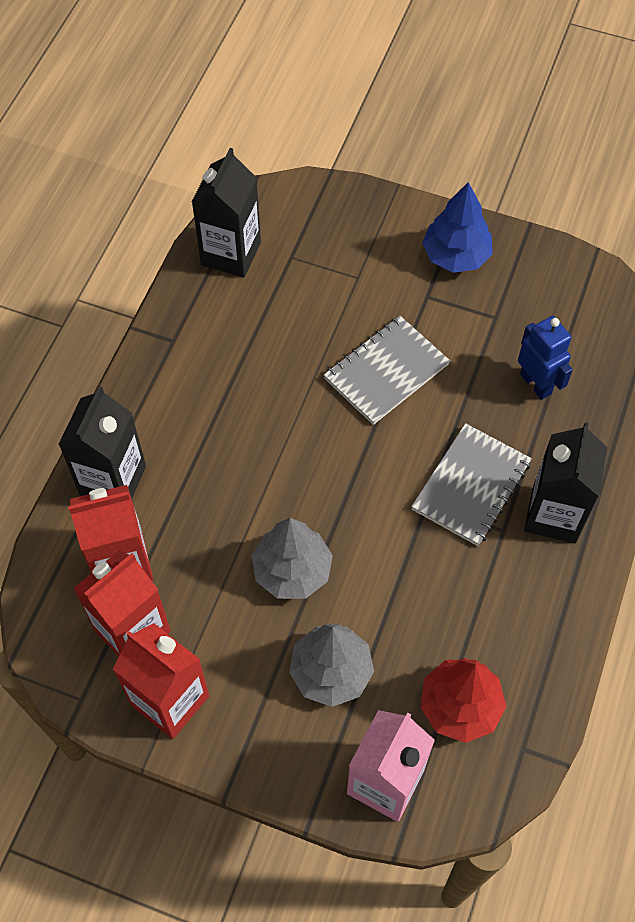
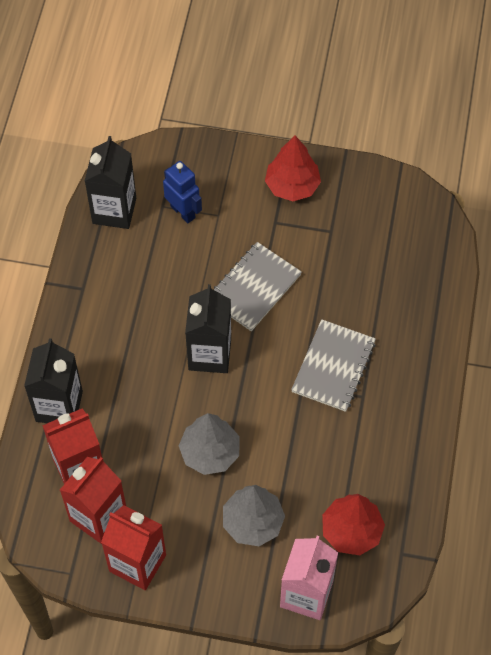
camera: 10 degrees left, 0 degrees up
blue tree [422,182,493,273] -> red tree [265,135,321,201]
blue robot [518,316,573,400] -> blue robot moved to [163,161,202,223]
black carton [524,422,608,544] -> black carton moved to [185,284,231,373]

